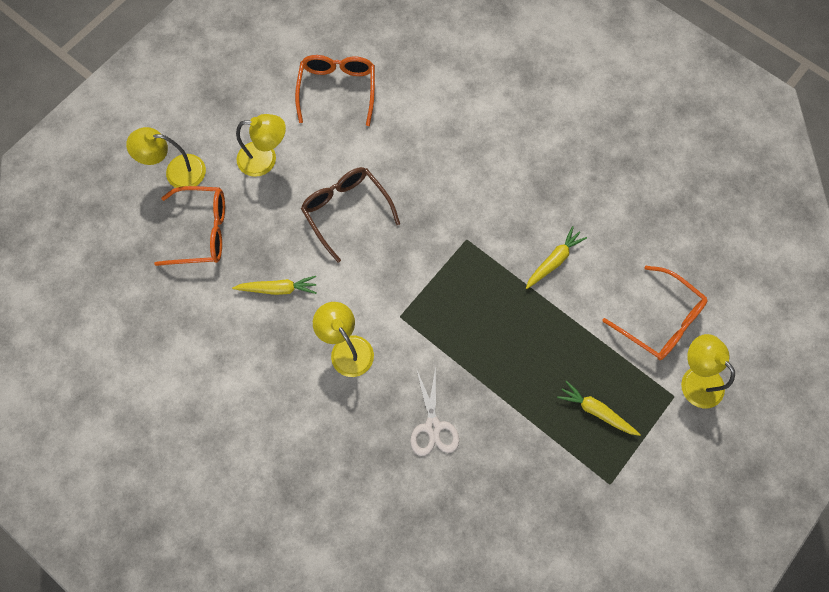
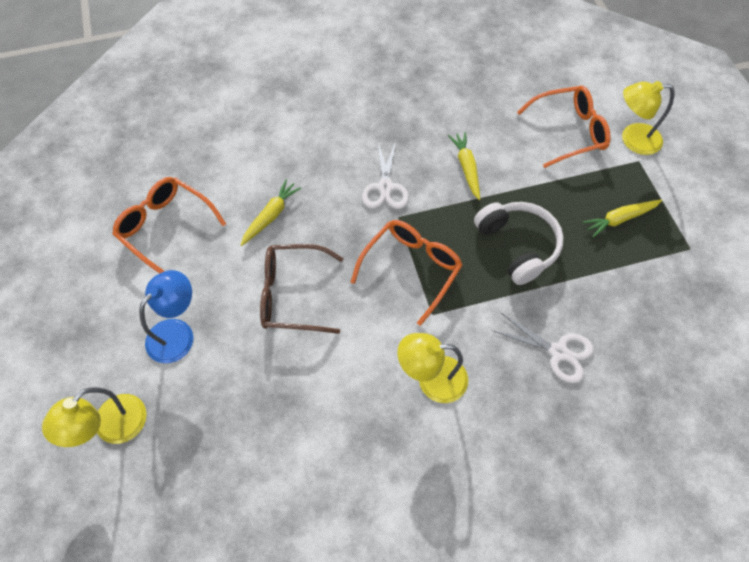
camera: 55 degrees left, 10 degrees down
orange glasses [154,186,225,266] -> orange glasses moved to [351,220,463,326]
yellow carrot [232,276,317,295] -> yellow carrot moved to [241,179,301,246]
yellow lamp [236,114,286,177] -> blue lamp [139,270,193,363]
none -> white scissors [362,141,409,209]
none -> white headphones [474,202,564,285]

